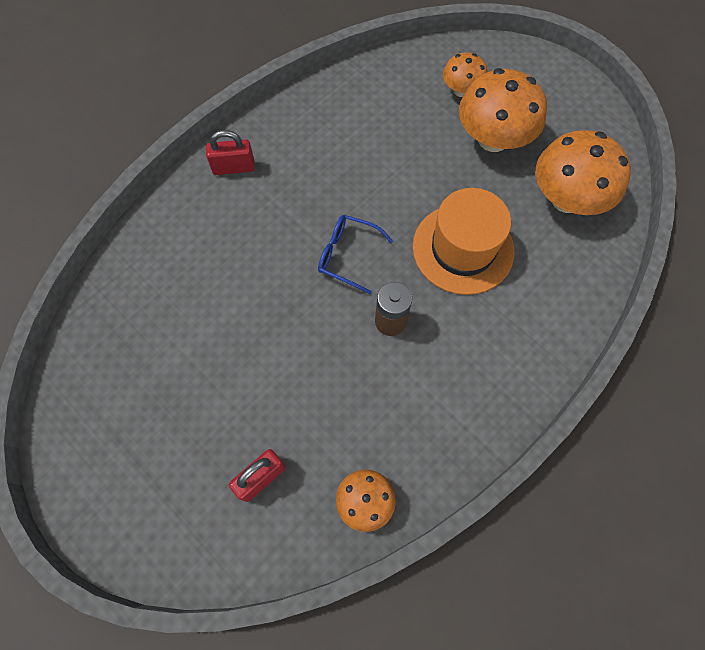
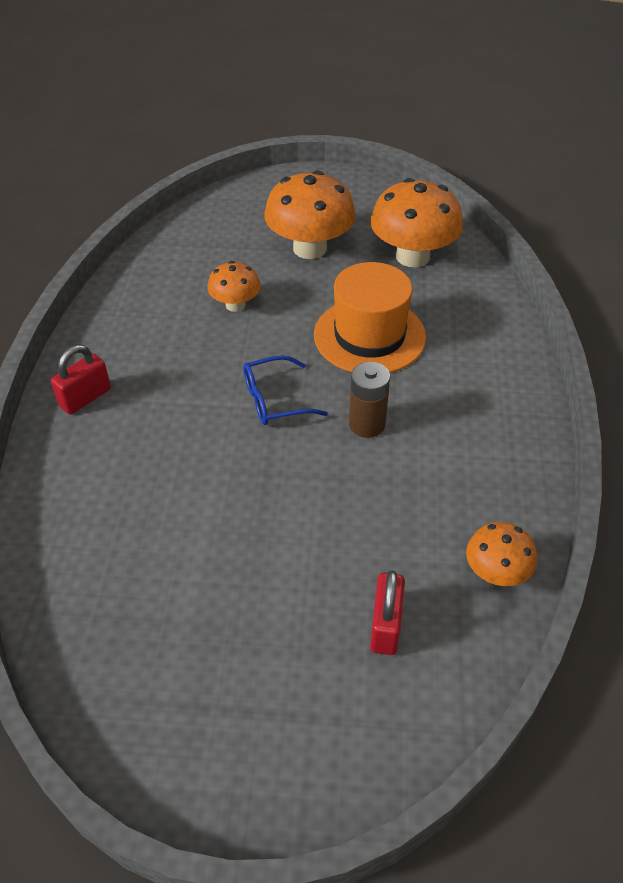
camera: 40 degrees left, 20 degrees down
orange mushroom [443,52,488,97] -> orange mushroom moved to [207,261,261,312]

